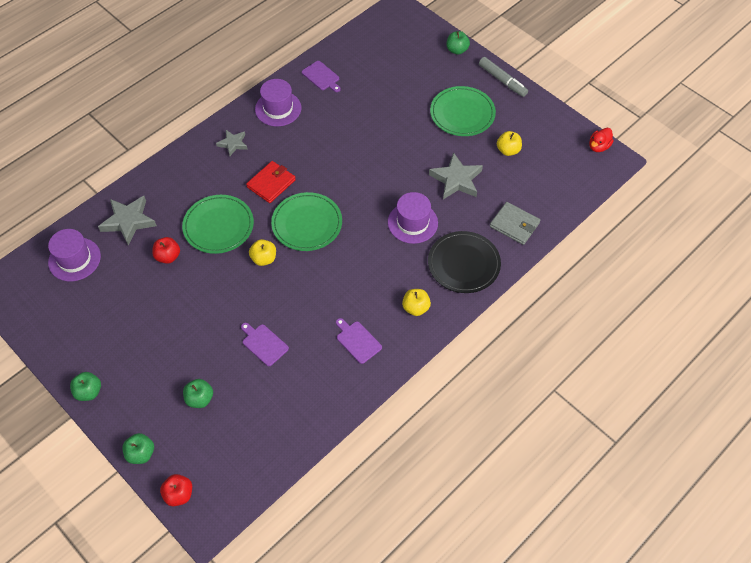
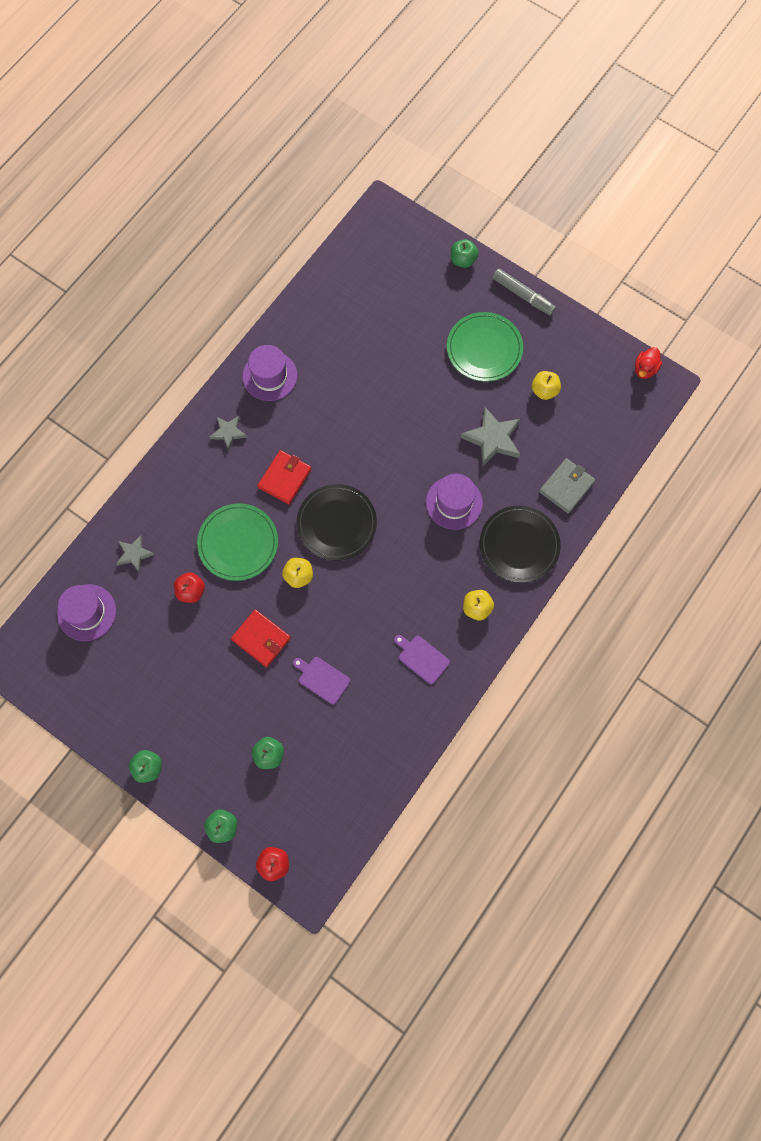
camera: 10 degrees left, 15 degrees up
grey star [98,196,157,246] -> grey star [116,535,155,573], size x0.60
green plate [271,192,342,251] -> black plate [296,484,377,561]
purple cutting board [302,61,341,92] -> none
grey wallet [490,202,540,245] -> grey wallet turned 75 degrees counterclockwise [539,458,595,513]
none -> red wallet [231,610,291,667]

